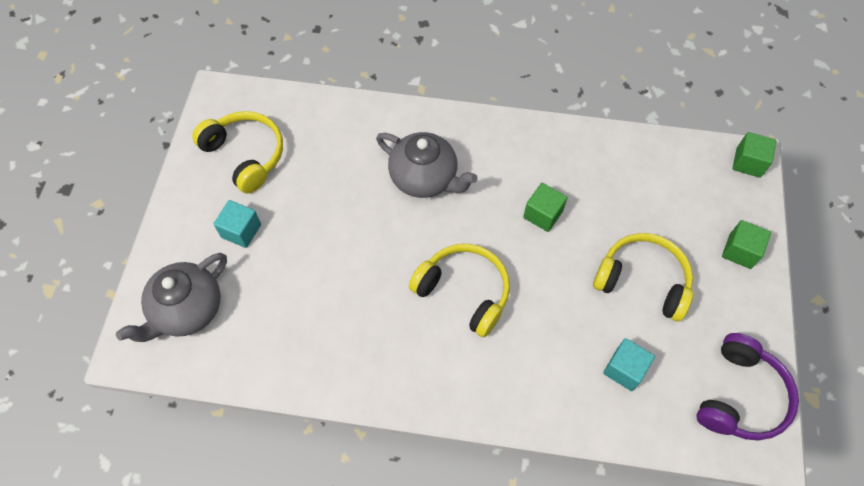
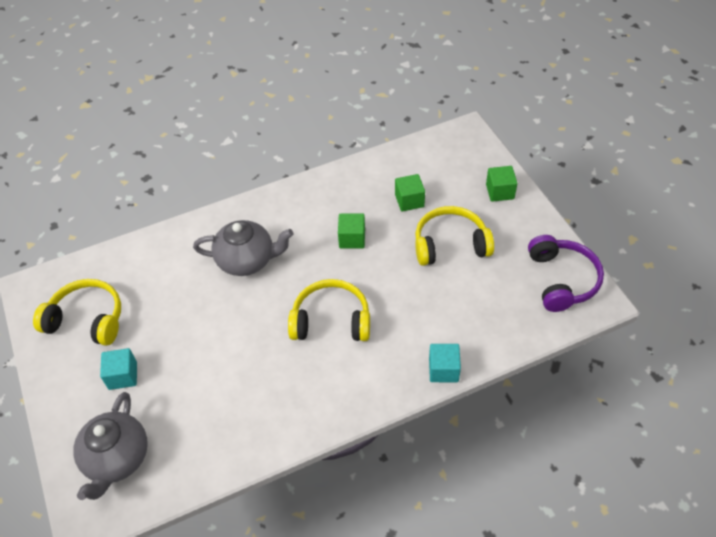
camera: 30 degrees left, 10 degrees down
turquoise cube [603,338,655,391] -> turquoise cube moved to [429,344,461,382]
green cube [732,132,776,178] -> green cube moved to [395,174,425,212]

